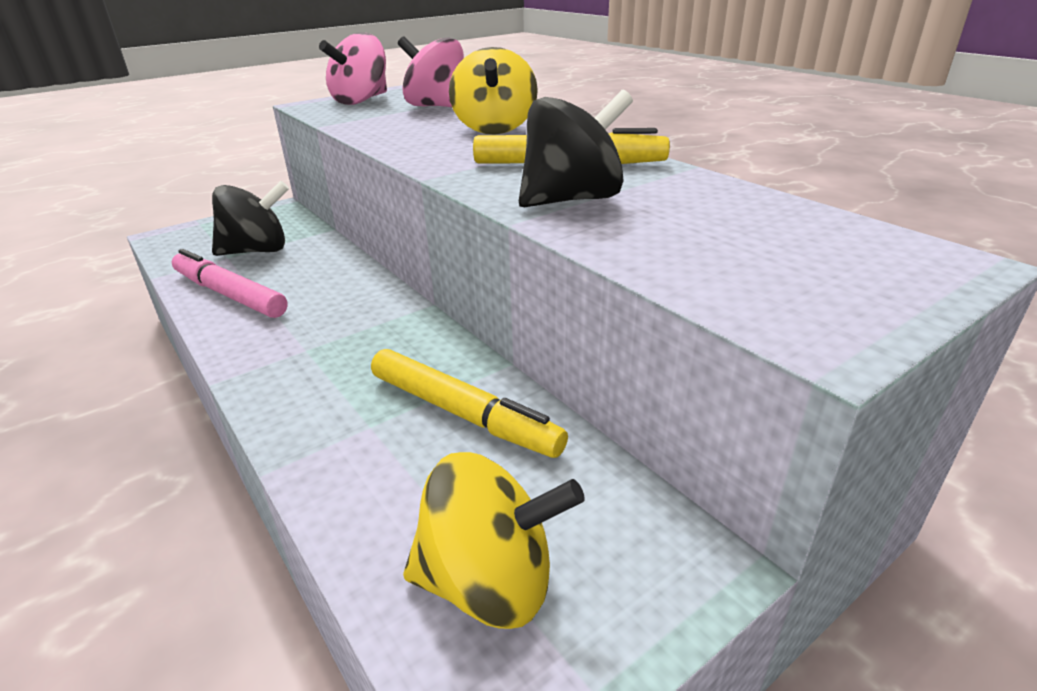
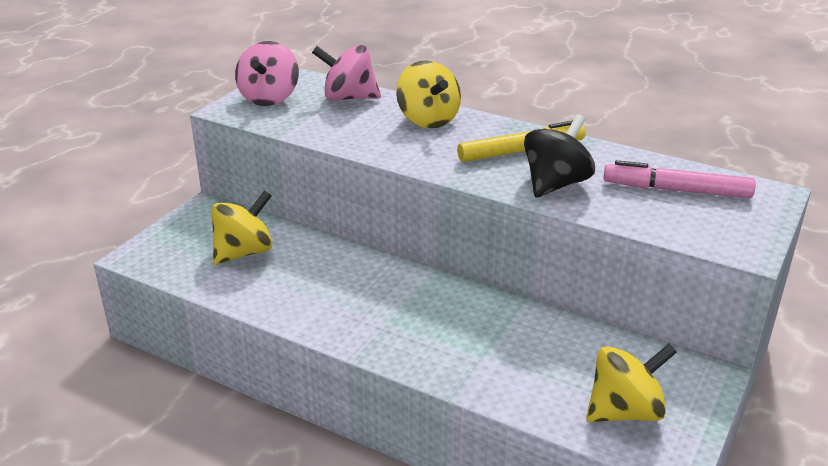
camera: 25 degrees left, 0 degrees up
pink marker [172,249,288,318] -> pink marker moved to [603,160,756,198]
black spinning top [212,181,289,256] -> yellow spinning top [211,190,273,265]
yellow marker [371,349,568,458] -> none

